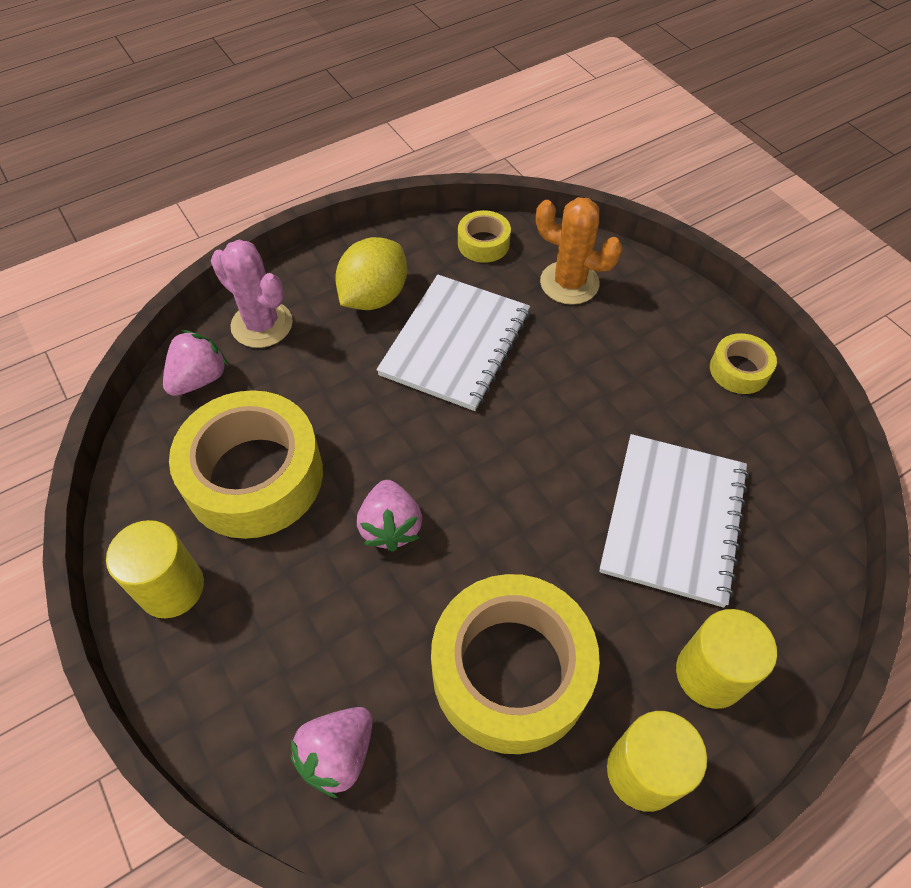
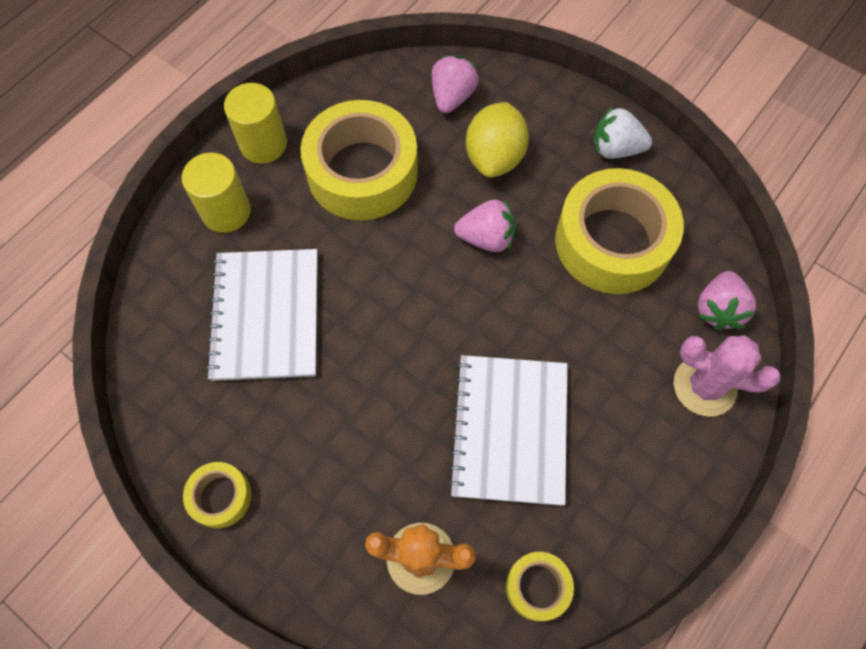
camera: 160 degrees right, 10 degrees up
yellow cylinder [106,520,204,618] -> white strawberry [594,106,652,159]
yellow lemon [335,237,407,310] -> yellow lemon moved to [466,102,529,178]
pink strawberry [357,480,422,552] -> pink strawberry turned 120 degrees clockwise [454,199,516,252]

